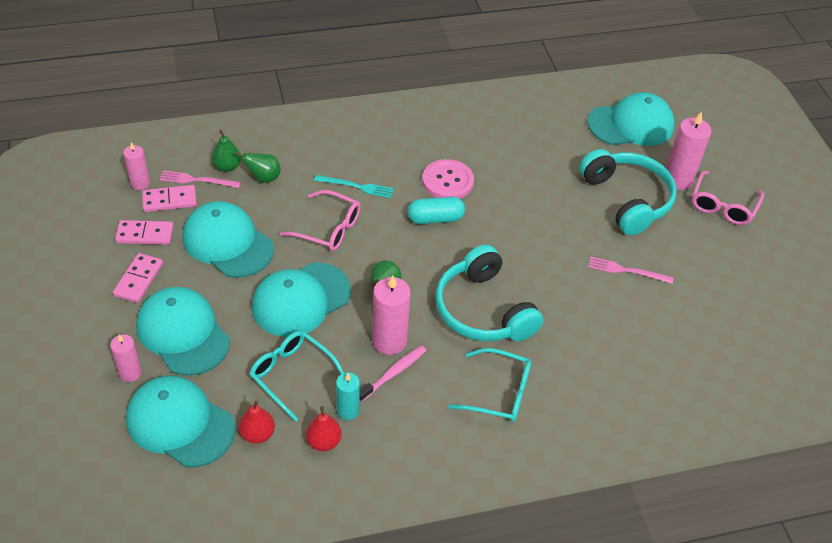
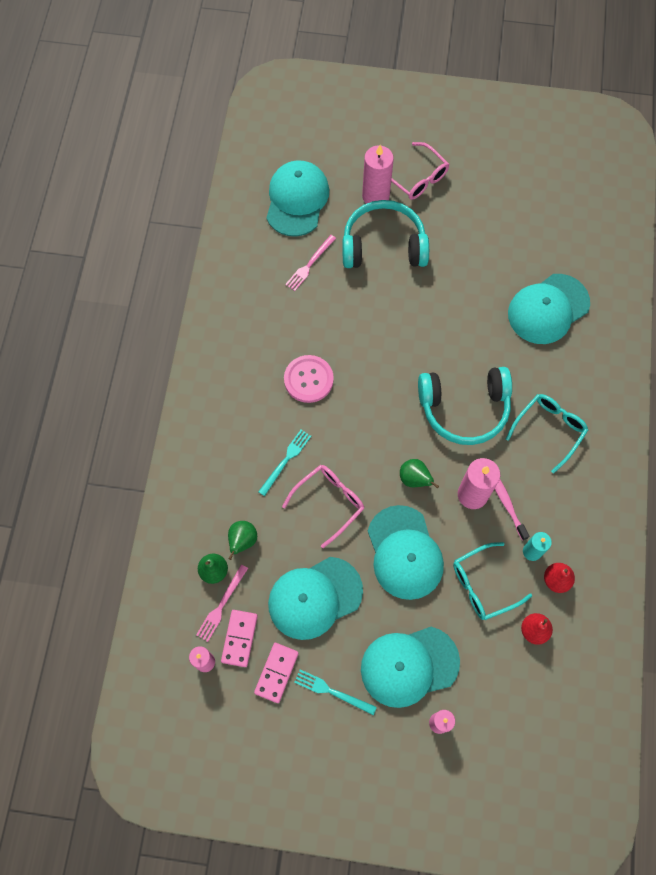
camera: 65 degrees left, 20 degrees up
pink domino [113,253,163,303] -> turquoise fork [294,670,377,715]
turquoise cap [126,376,235,468] -> turquoise cap moved to [508,274,590,344]
turquoise capsule [408,197,465,224] -> none
pink fork [588,256,673,284] -> pink fork moved to [285,235,336,291]

